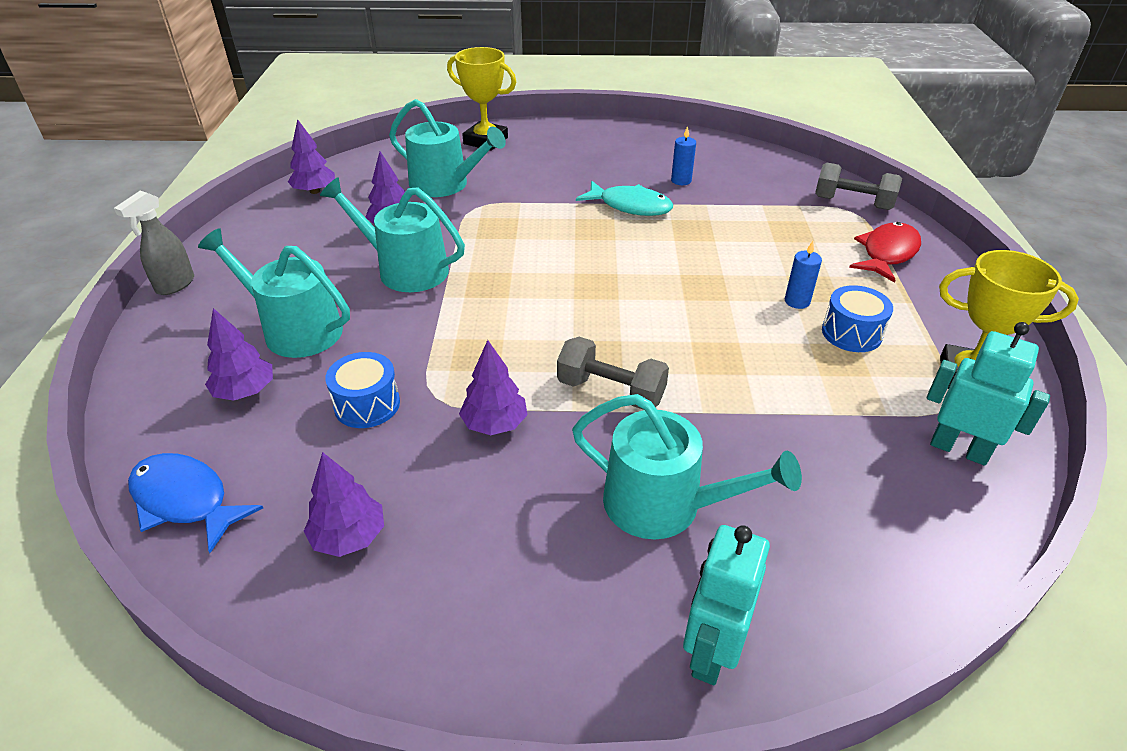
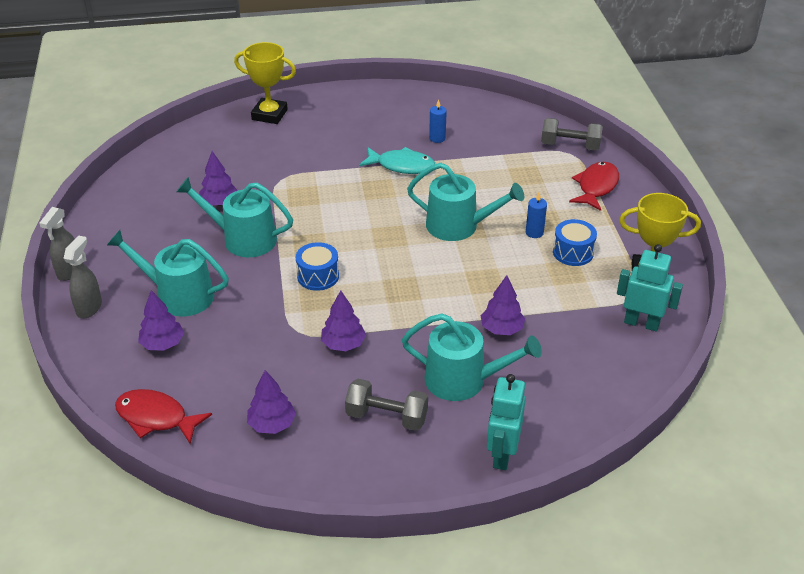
camera: 10 degrees left, 0 degrees up
blue fish [128,453,263,553] -> red fish [115,389,212,444]
purple tree [288,119,335,194] -> purple tree moved to [480,275,525,335]
blue drum [325,352,400,428] -> blue drum moved to [296,242,339,291]
turquoise watering can [389,99,506,197] -> turquoise watering can moved to [407,163,524,241]
grey dumbbell [557,337,669,410] -> grey dumbbell moved to [345,379,428,431]
none -> grey spray bottle [63,236,102,318]

